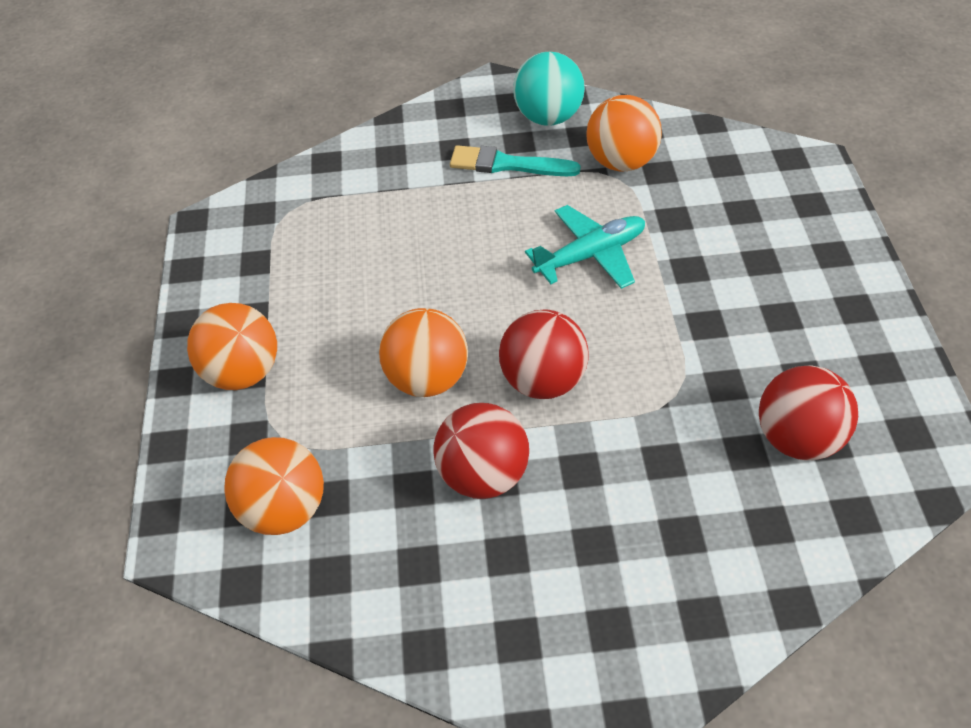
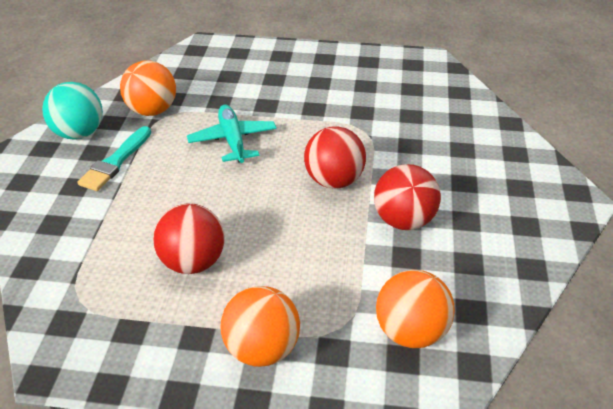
camera: 80 degrees left, 10 degrees down
orange ball [379,308,468,397] -> none
red ball [759,365,858,460] -> red ball moved to [153,203,225,274]

